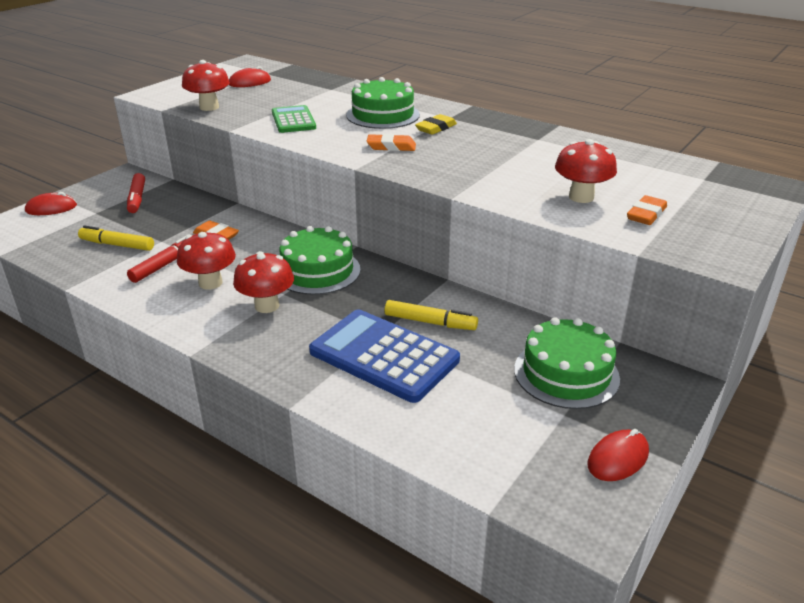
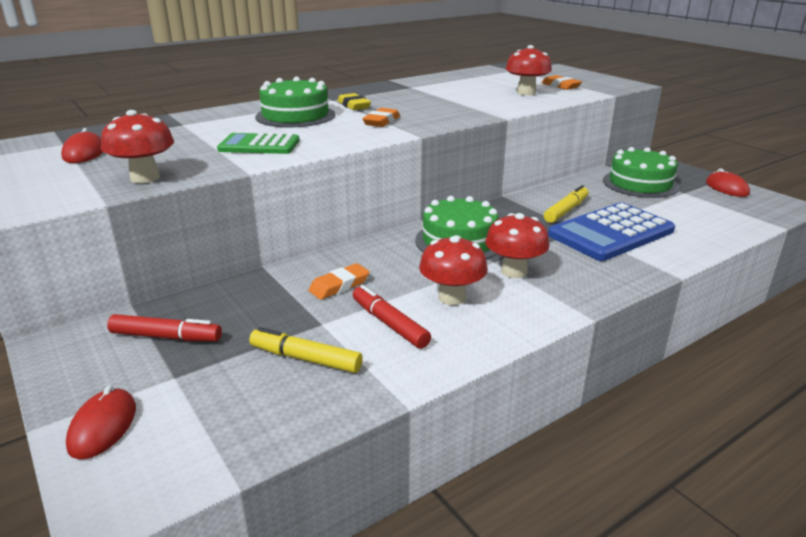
camera: 70 degrees left, 5 degrees down
yellow marker [78,226,154,251] -> yellow marker turned 75 degrees clockwise [249,327,363,373]

